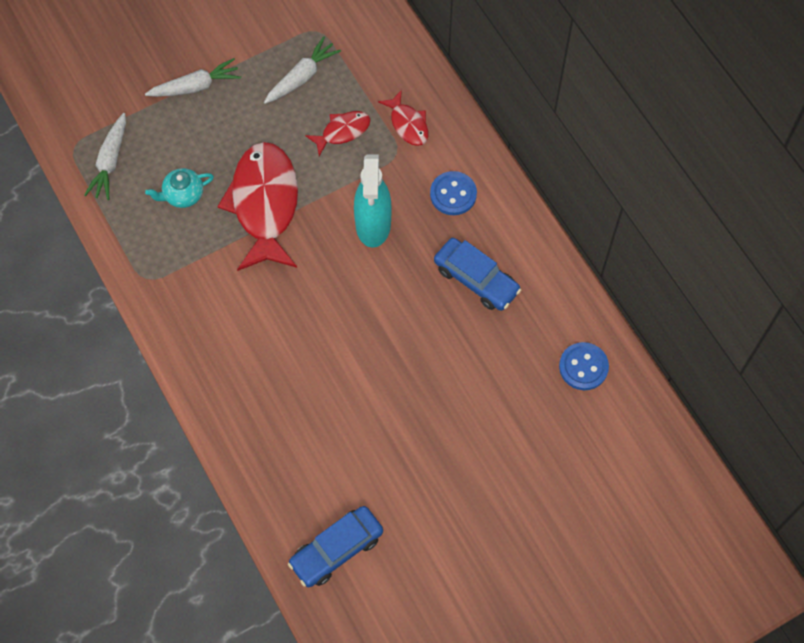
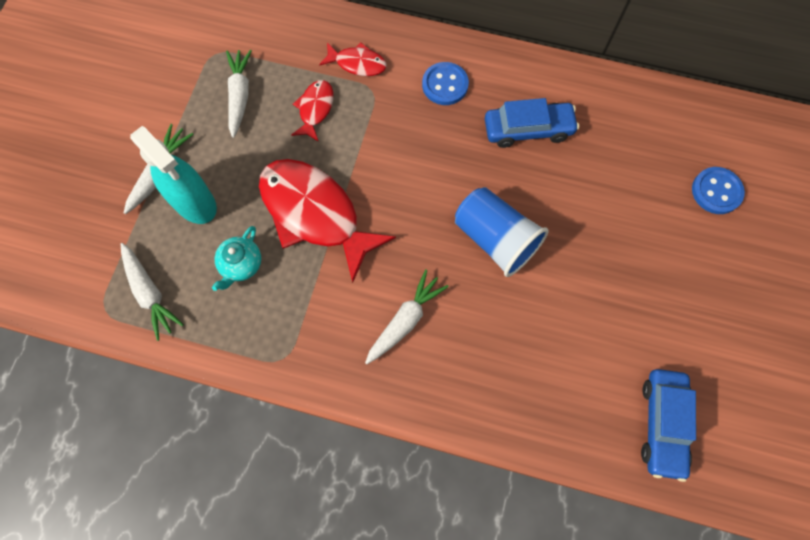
camera: 45 degrees left, 5 degrees up
turquoise spray bottle [354,154,392,248] -> turquoise spray bottle moved to [130,126,217,224]
blue button [559,342,609,390] -> blue button moved to [692,167,745,214]
none -> white carrot [365,270,449,364]
none -> blue cup [455,187,548,277]

